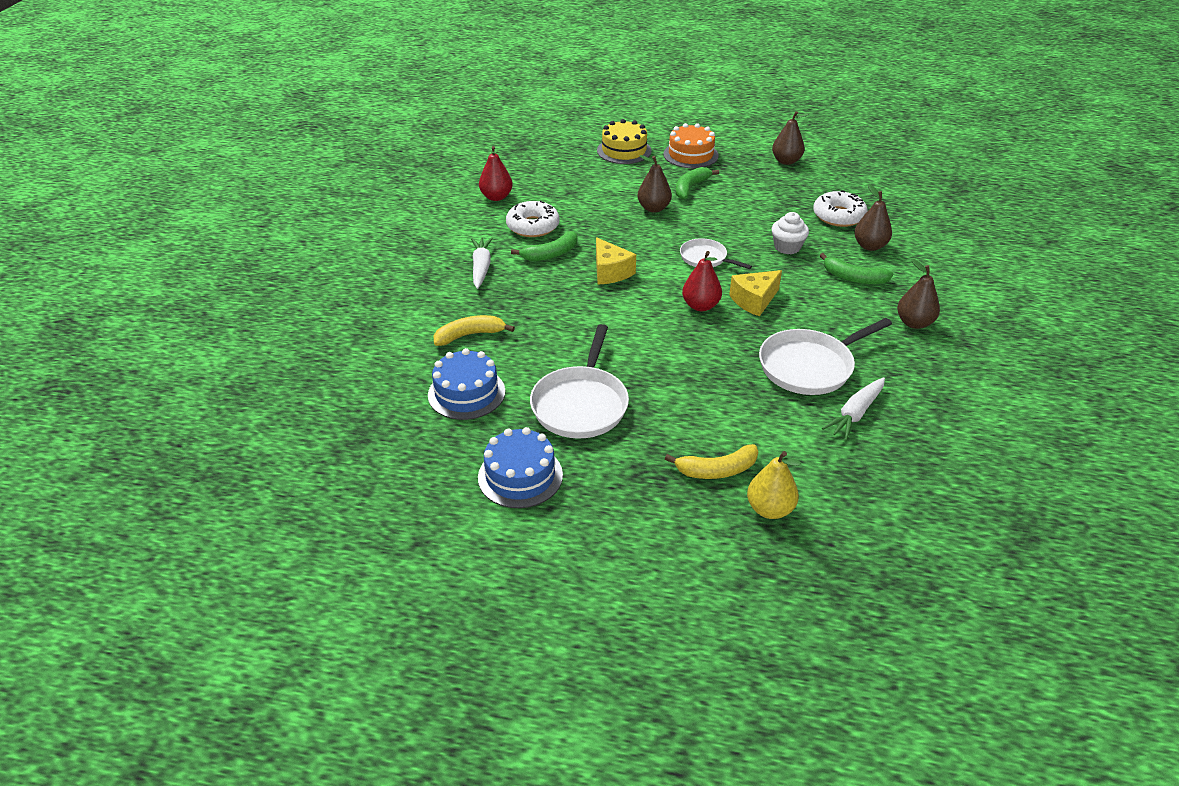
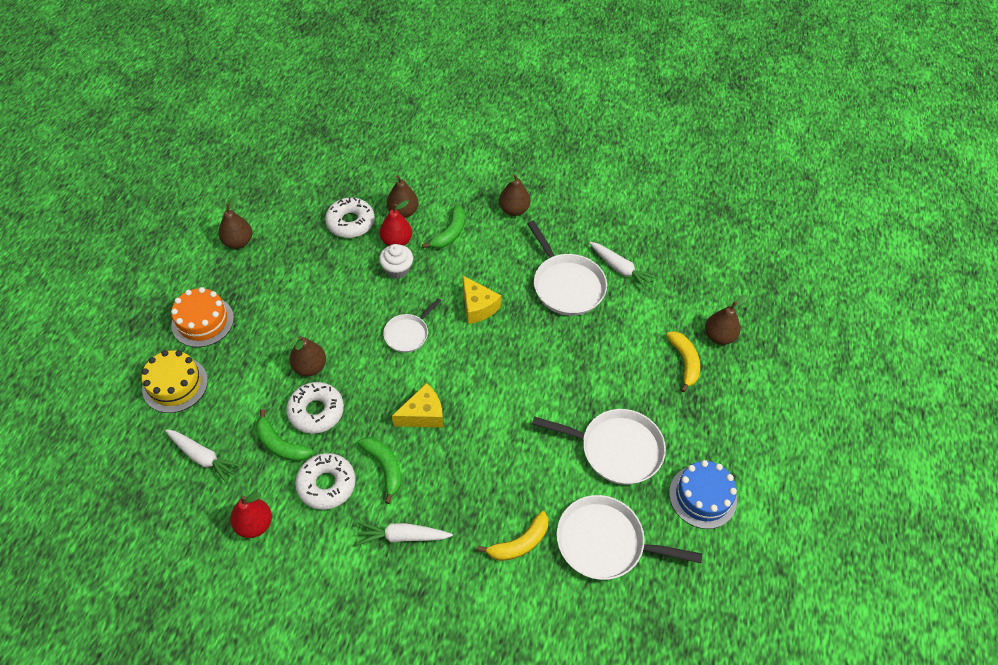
camera: 90 degrees left, 15 degrees up
blue cake [428,348,505,420] -> white pan [557,495,702,580]
yellow banana [433,315,515,346] -> yellow banana turned 105 degrees counterclockwise [477,511,548,561]
green banana [676,167,719,200] -> green banana moved to [256,409,313,461]
red pear [682,251,722,311] -> red pear moved to [380,200,412,246]
yellow pear [747,451,801,519] -> brown pear [705,295,747,345]
none -> white carrot [165,429,242,483]
none -> white donut [286,382,344,434]

